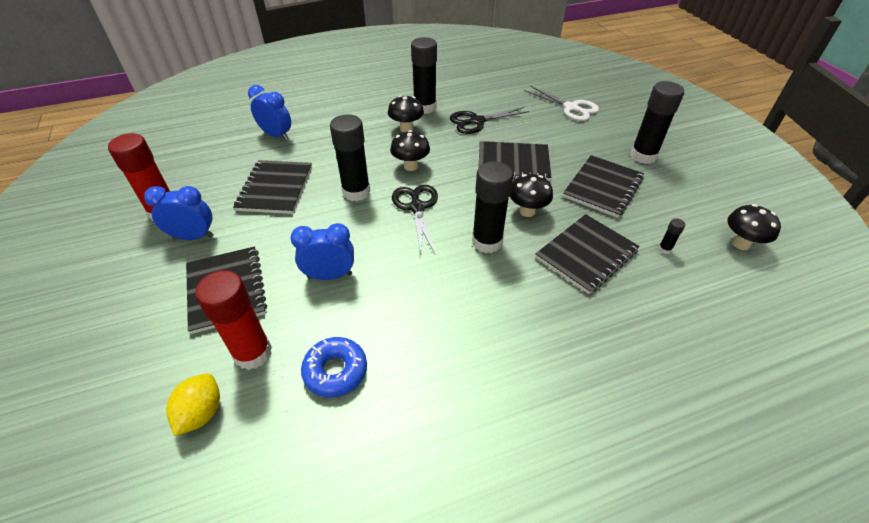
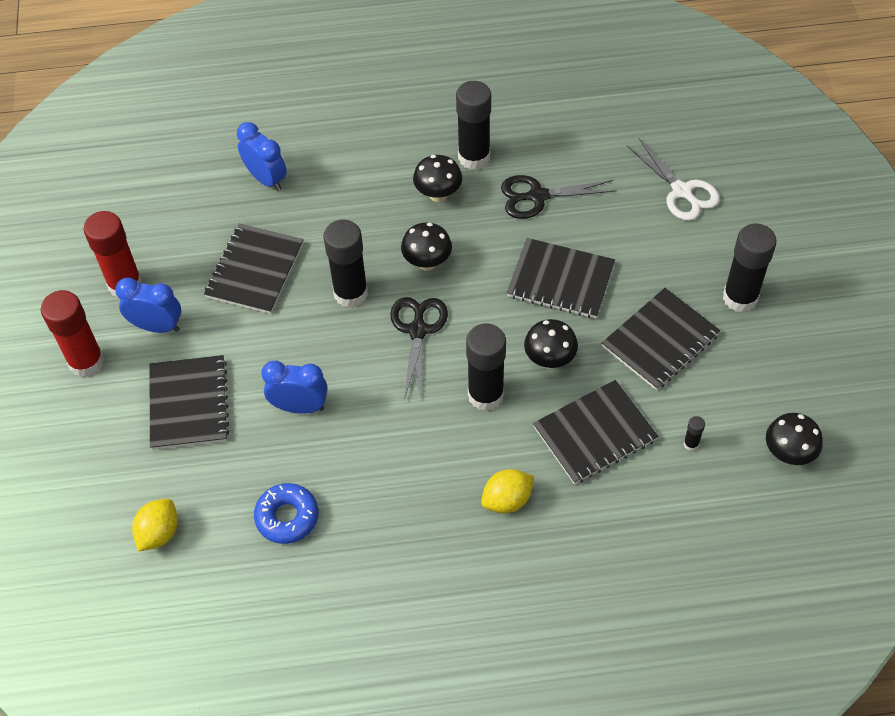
camera: 15 degrees right, 10 degrees up
red glue stick [195,270,272,370] -> red glue stick moved to [41,290,105,377]
none -> yellow lemon [481,469,534,513]

